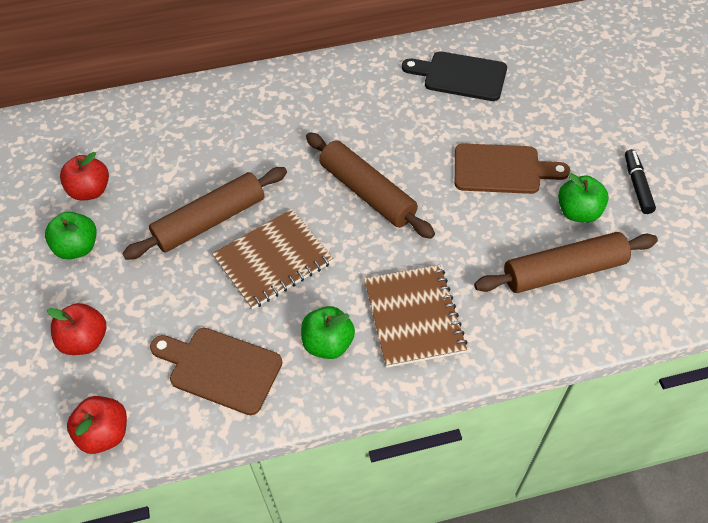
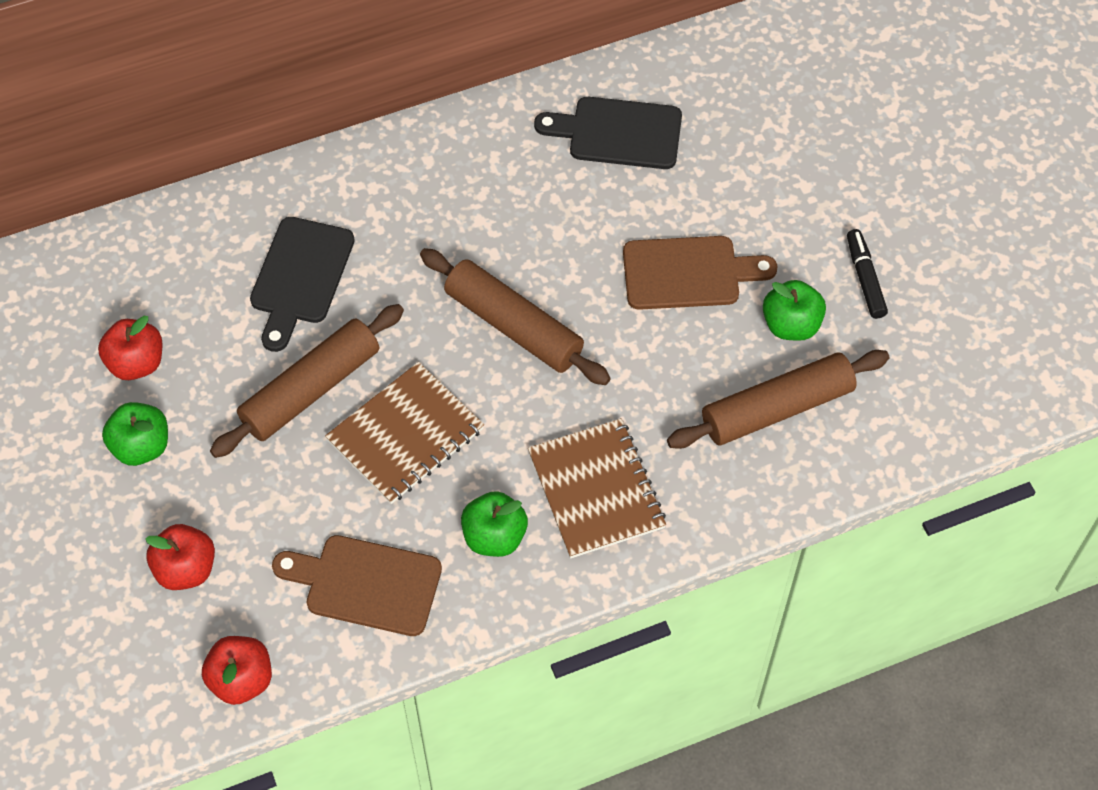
camera: 10 degrees left, 5 degrees up
none -> black cutting board [250,217,355,352]

